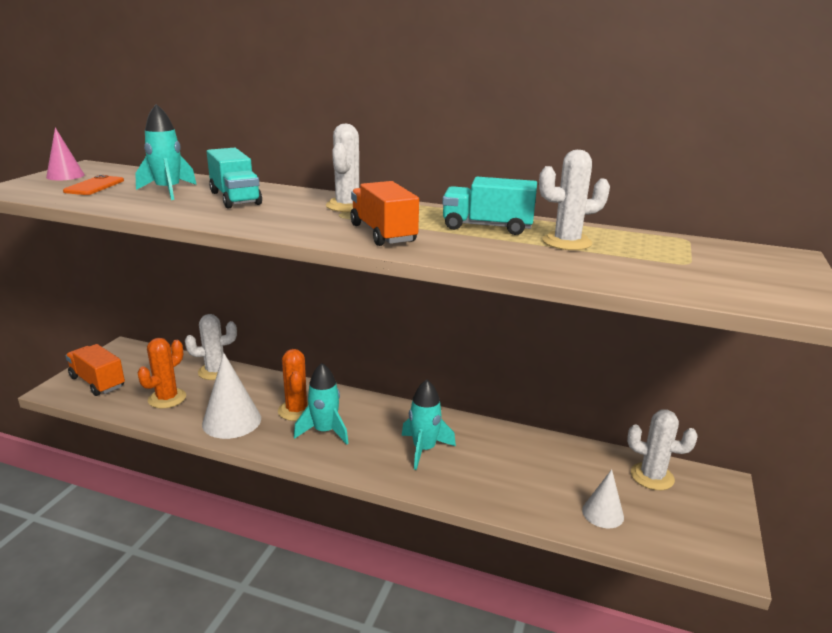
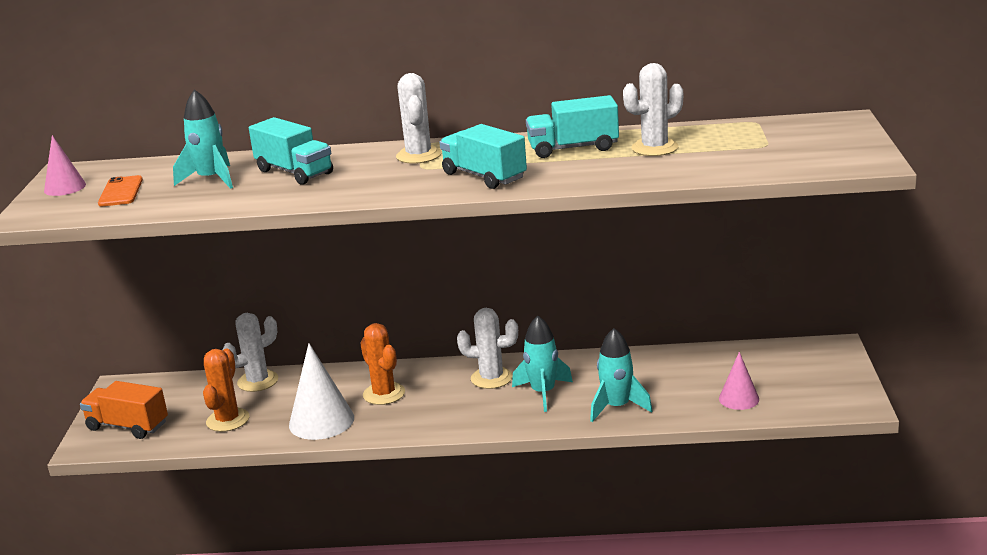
camera: 15 degrees left, 0 degrees up
turquoise rocket [294,363,349,445] -> turquoise rocket moved to [590,328,653,422]
orange truck [350,181,419,246] -> turquoise truck [439,124,527,189]
white cone [582,469,624,528] -> pink cone [719,352,759,410]
white cactus [627,409,698,490] -> white cactus moved to [457,308,518,389]

